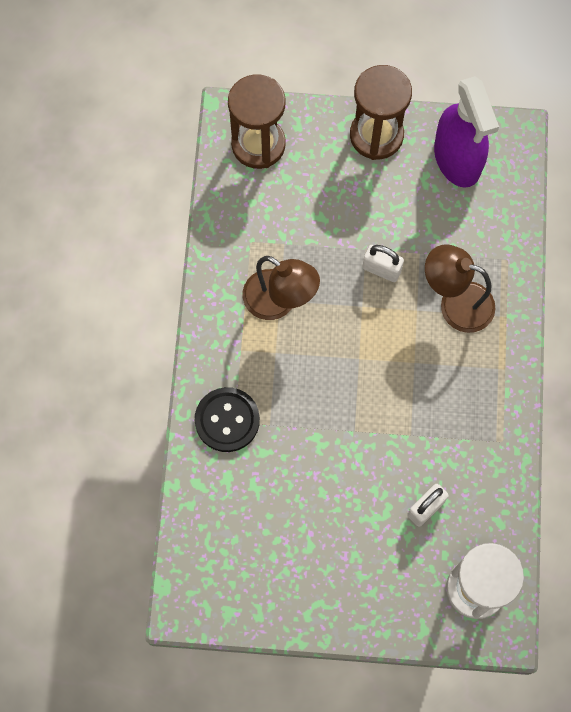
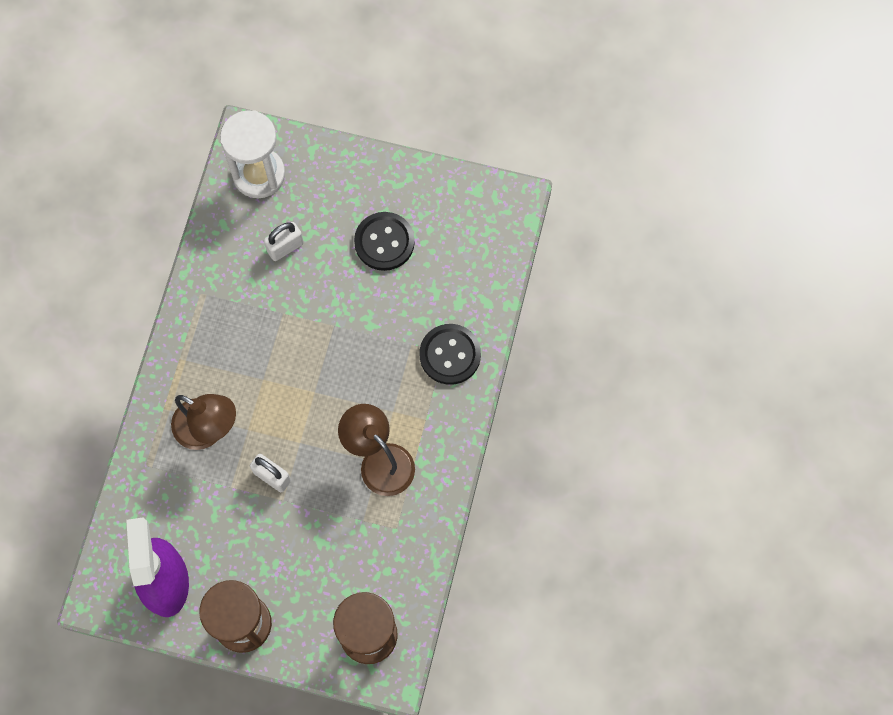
camera: 170 degrees left, 0 degrees up
none -> black button [354,212,415,271]

